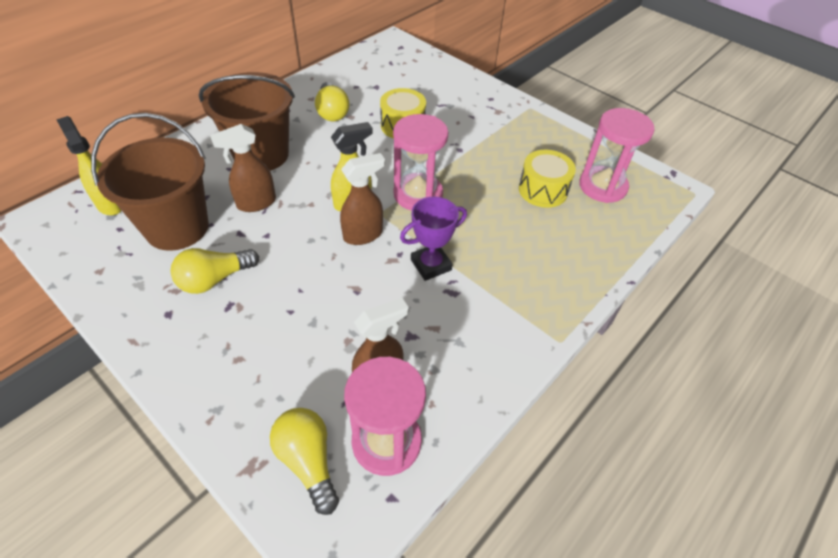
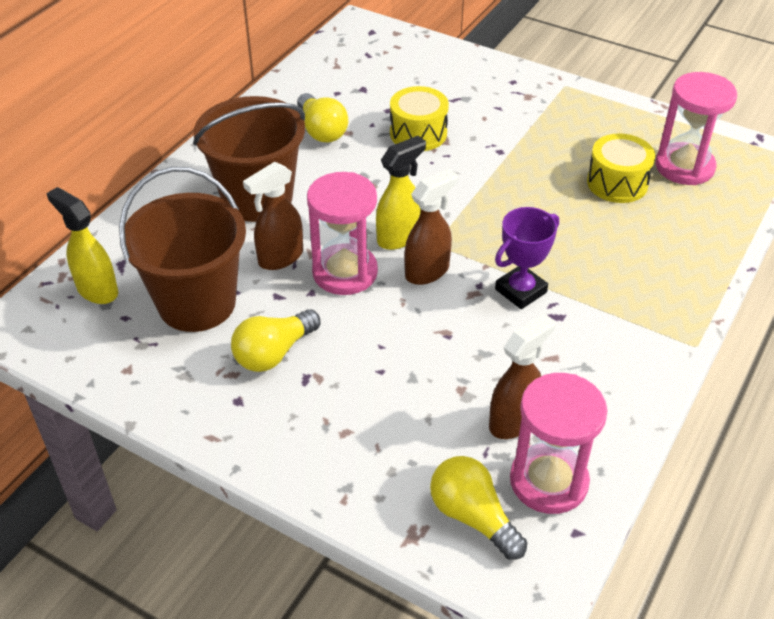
camera: 10 degrees left, 5 degrees down
pink hourglass [393,114,449,211] -> pink hourglass moved to [307,172,378,295]

